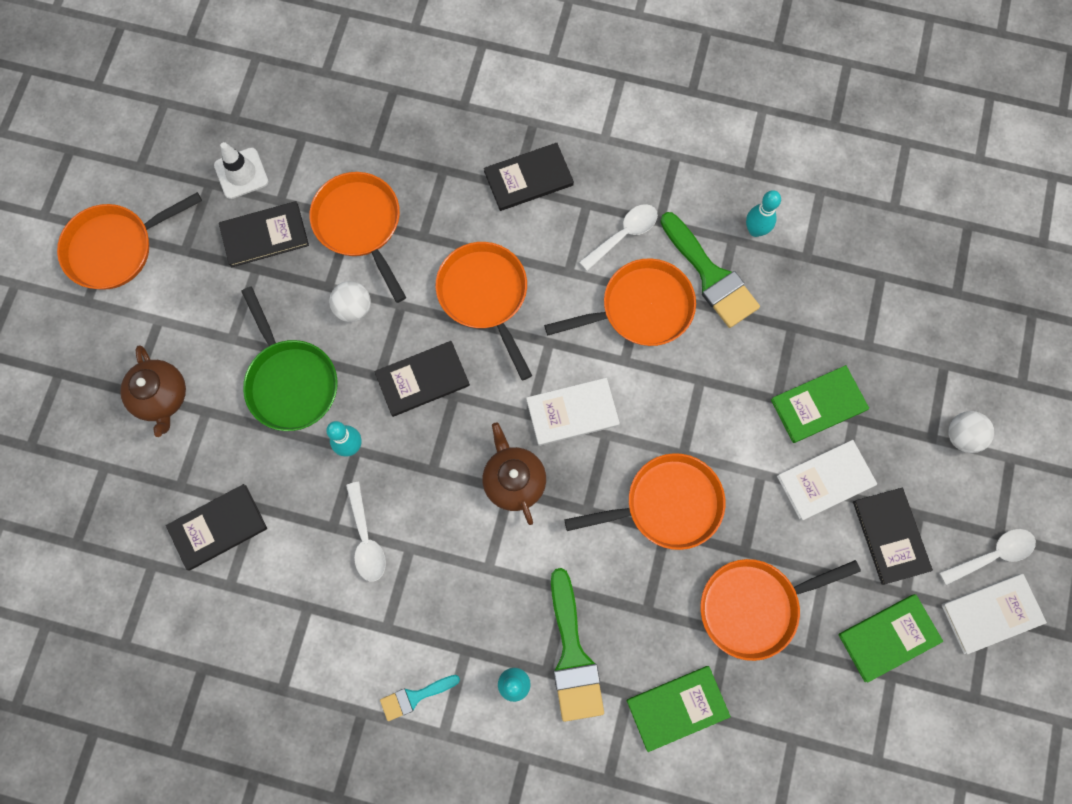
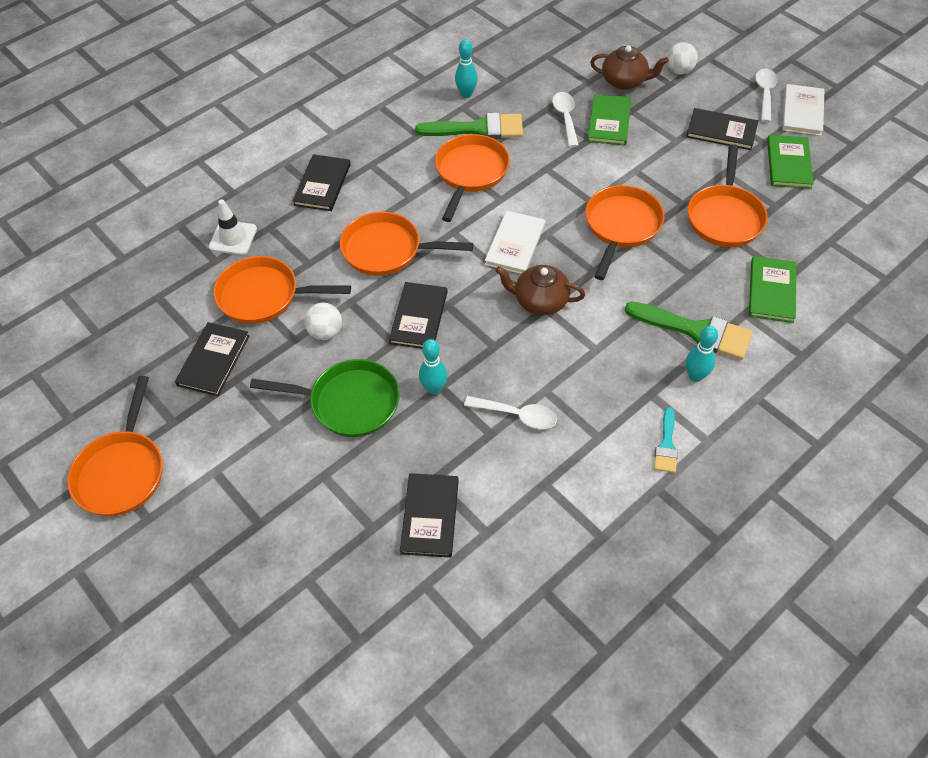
camera: 55 degrees left, 20 degrees down
brown teapot [120,346,186,437] -> brown teapot moved to [590,45,669,90]
white traffic cone [214,142,268,199] -> white traffic cone moved to [209,200,257,255]
white spoon [579,204,658,271] -> white spoon moved to [552,92,579,147]
white book [777,440,877,521] -> none

